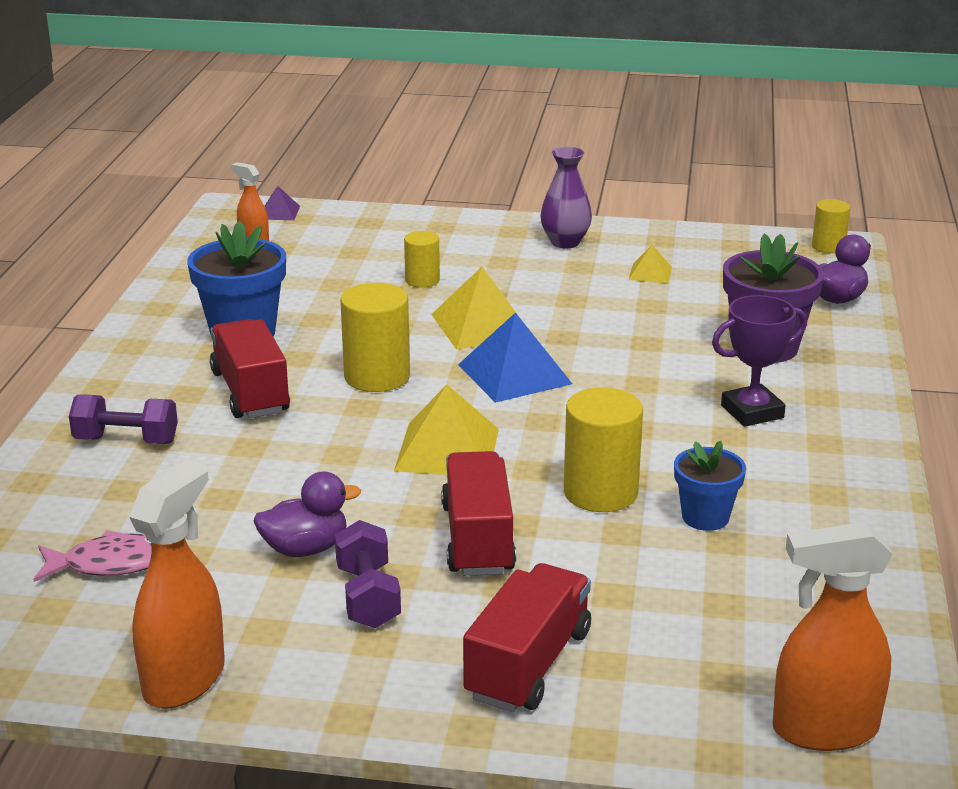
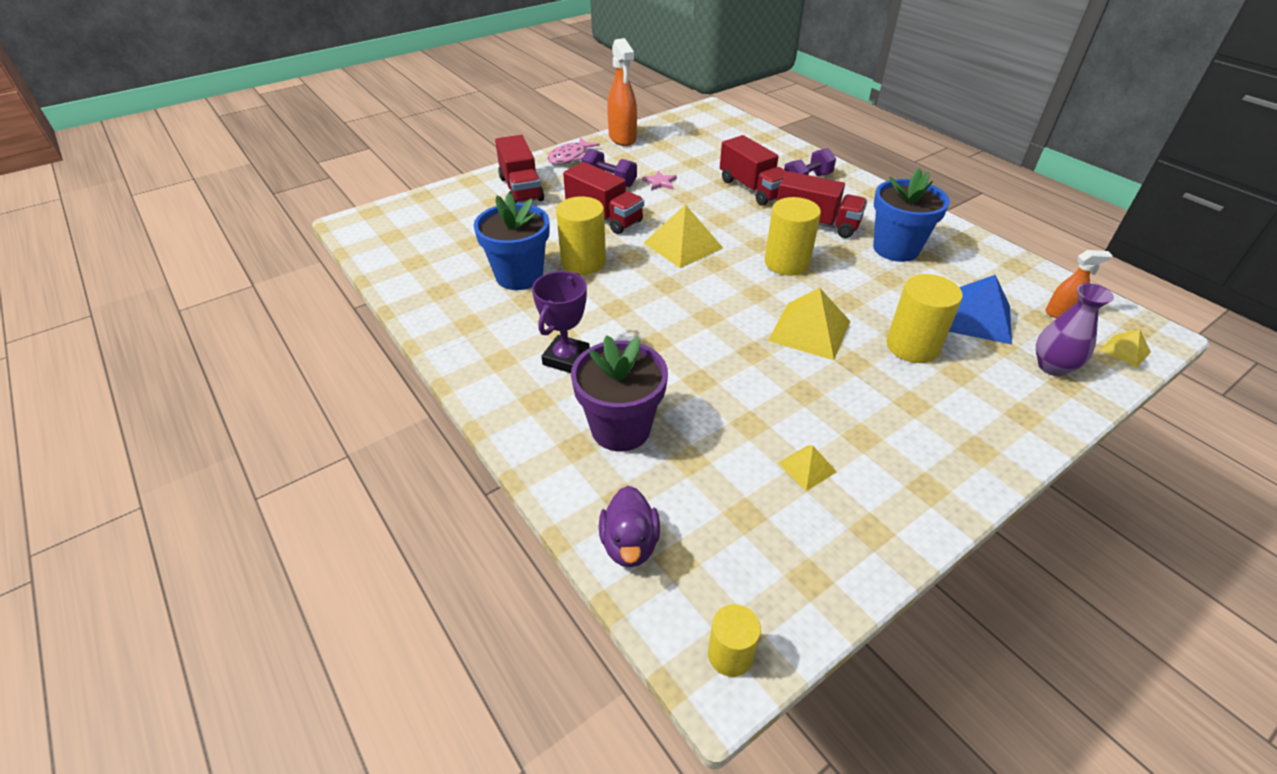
camera: 135 degrees right, 15 degrees up
pink fish [34,530,152,582] -> pink fish moved to [547,137,600,164]
purple duck [254,471,361,557] -> pink star [642,171,677,191]
purple pyramid [264,186,300,220] -> yellow pyramid [1100,329,1151,368]
yellow cylinder [404,231,440,288] -> yellow cylinder [887,274,963,363], size x1.69
blue pyramid [458,312,572,403] -> blue pyramid moved to [949,275,1012,345]
purple vase [541,147,592,248] -> purple vase moved to [1036,283,1114,376]
blue flower pot [674,441,746,531] -> blue flower pot [474,193,550,290], size x1.66
orange spray bottle [773,522,893,751] -> none
none -> red truck [720,135,787,206]

